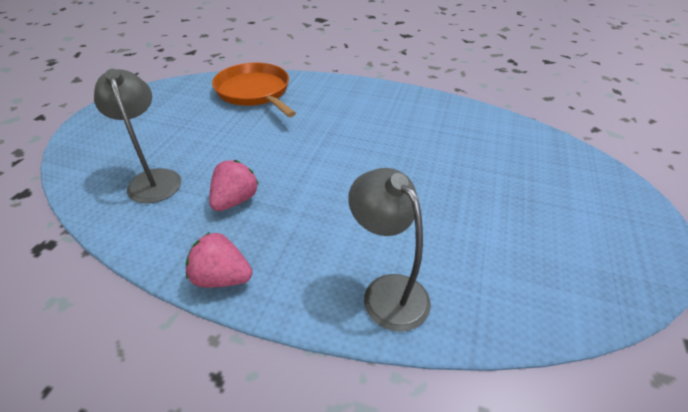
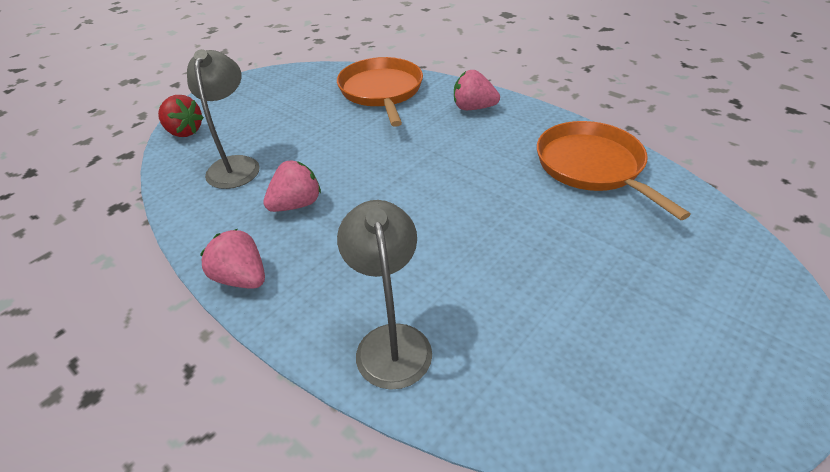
camera: 25 degrees right, 0 degrees up
none -> red strawberry [158,95,204,137]
none -> pink strawberry [454,70,500,110]
none -> orange pan [537,121,691,220]

